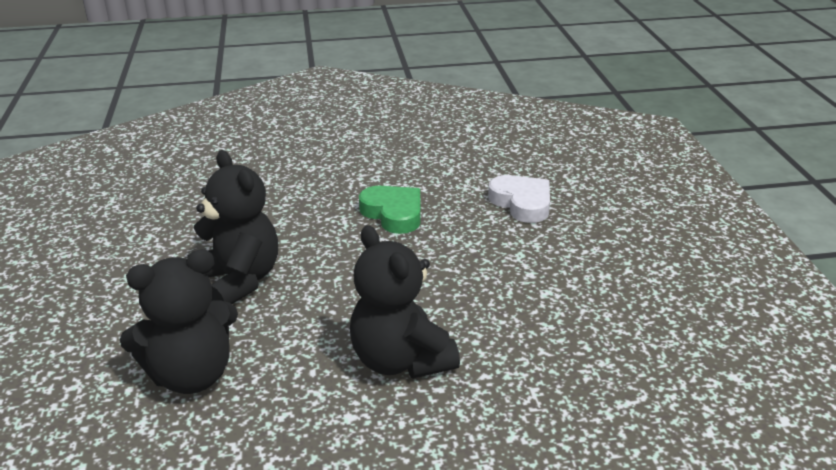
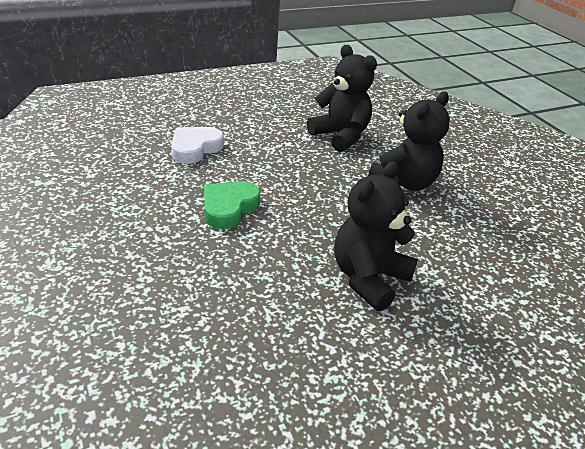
camera: 110 degrees left, 5 degrees up
black teddy bear [120,249,238,394] -> black teddy bear moved to [307,45,377,152]

